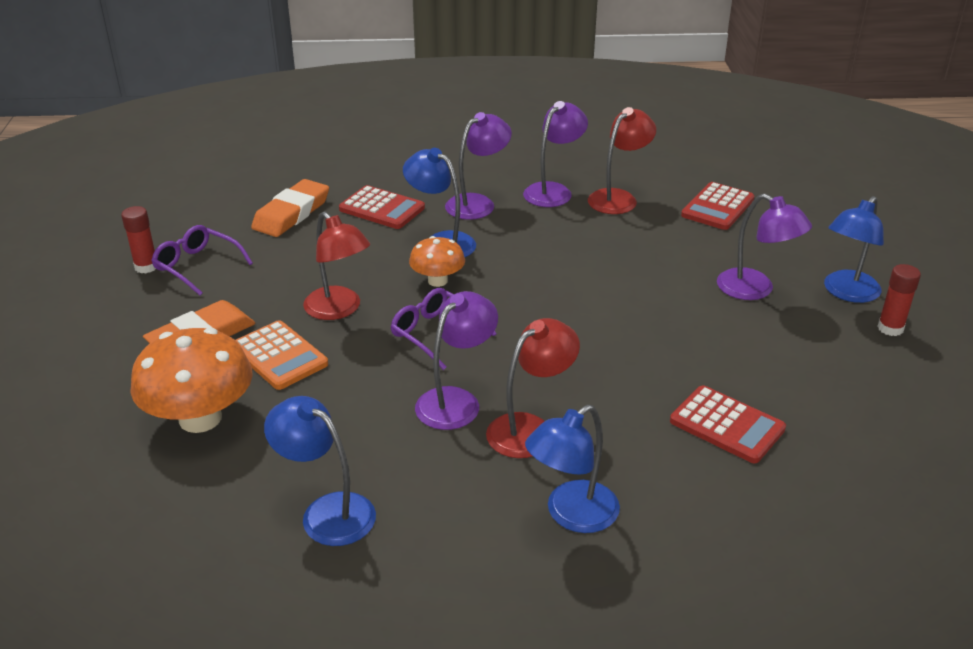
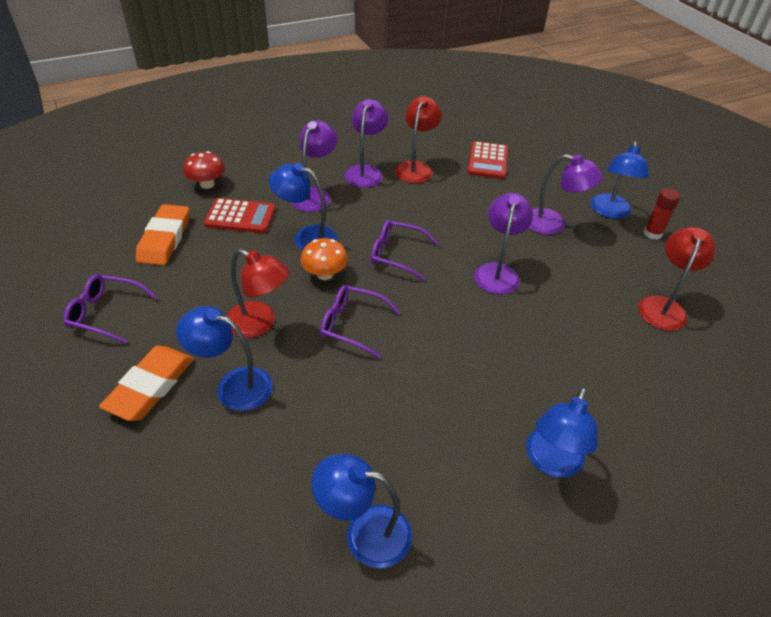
camera: 25 degrees left, 10 degrees up
red glue stick [121,206,156,273] -> none
orange mushroom [130,328,253,433] -> none
orange calculator [235,320,328,390] -> blue lamp [176,306,273,411]
purple lamp [415,291,498,430] -> purple lamp moved to [474,193,533,294]
red lamp [486,318,580,458] -> red lamp moved to [638,227,716,331]
red calculator [670,385,786,463] -> none
none -> red mushroom [183,151,225,189]
none -> purple glasses [371,220,438,280]

